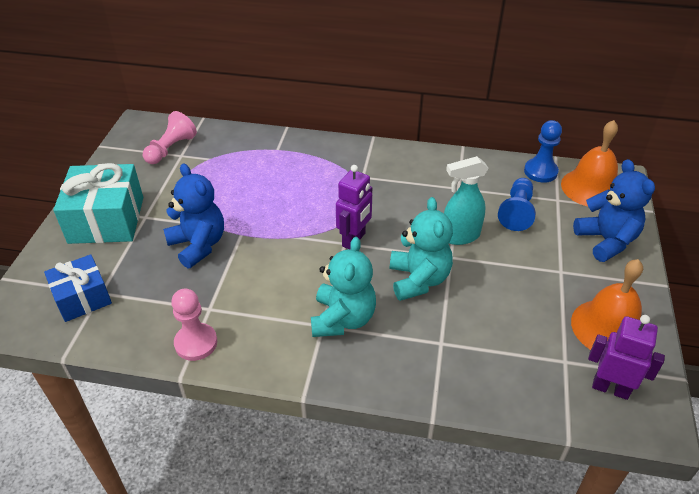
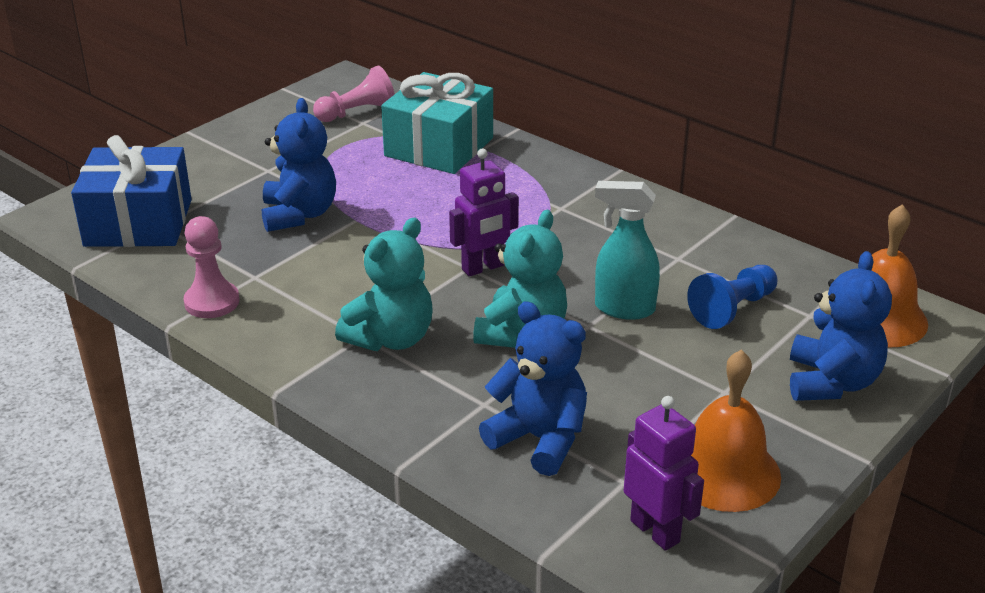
camera: 30 degrees right, 10 degrees down
blue gift [44,254,112,322] -> blue gift [71,135,192,247], size x1.58
turquoise gift [53,163,143,244] -> turquoise gift moved to [381,72,493,174]
blue pawn [524,120,562,183] -> none
none -> blue teddy bear [479,302,587,476]

